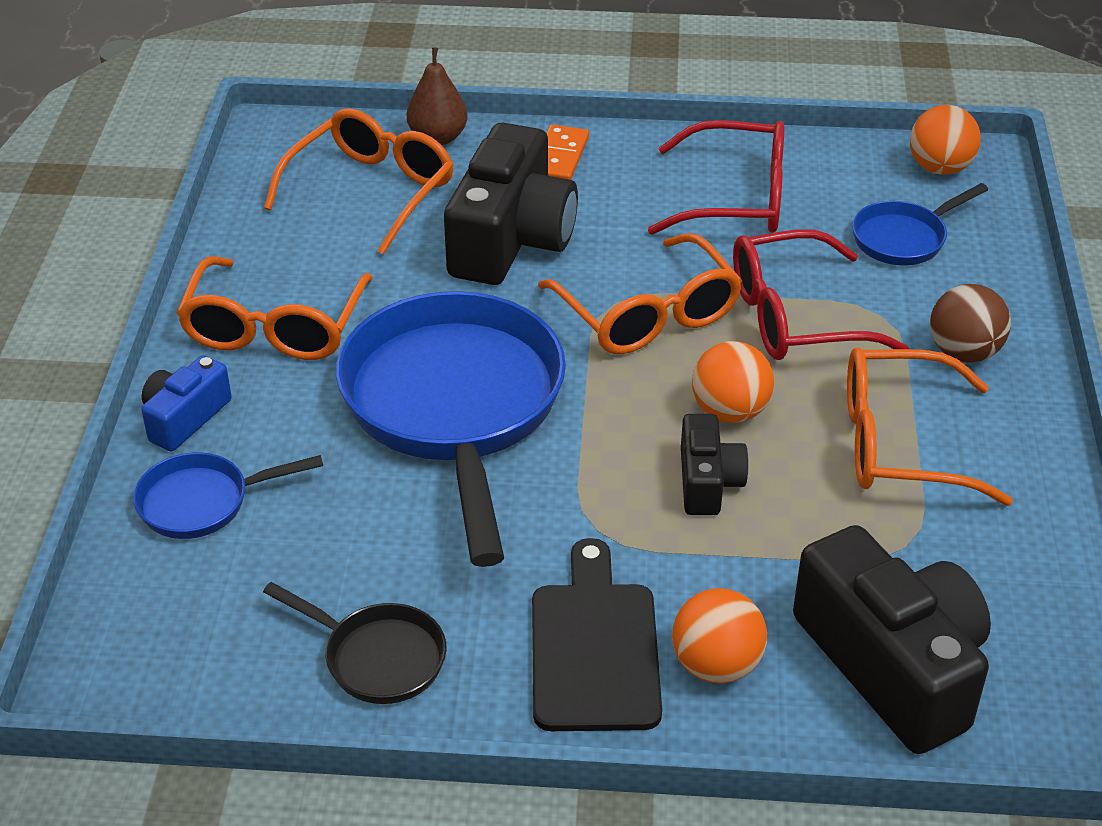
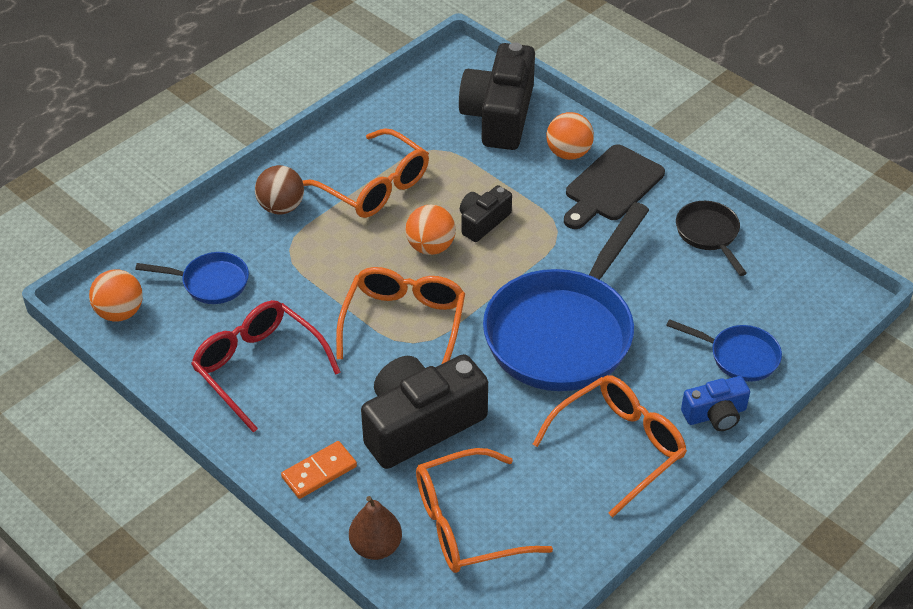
camera: 140 degrees left, 5 degrees up
red glasses [733,229,909,360] -> none

